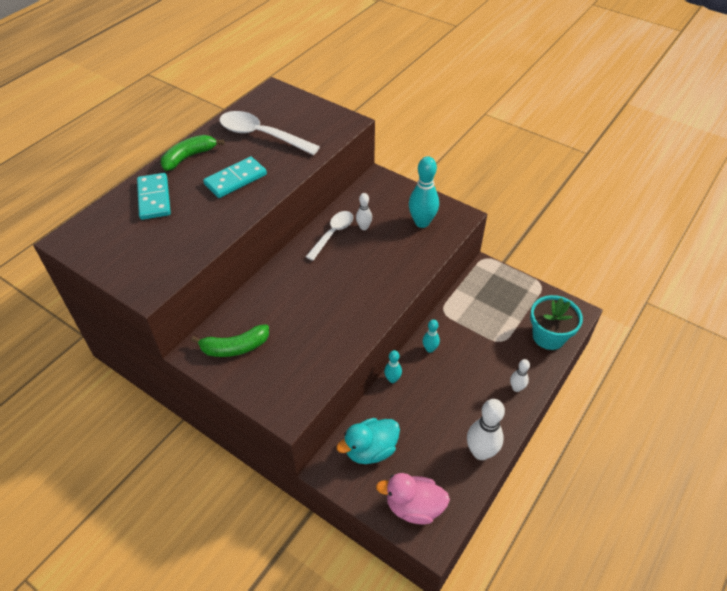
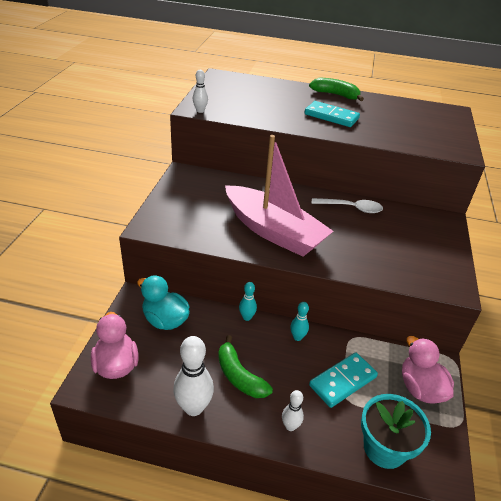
camera: 65 degrees right, 10 degrees down
turquoise domino [137,173,171,220] -> turquoise domino moved to [309,352,378,408]
green banana [191,324,269,357] -> green banana moved to [218,335,273,398]
white spoon [220,111,320,155] -> none
white bowling pin [356,193,372,230] -> white bowling pin moved to [193,70,208,113]
turquoise bowling pin [409,156,439,228] -> none
none -> pink boat [225,135,333,257]
none -> pink duck [402,336,454,404]

